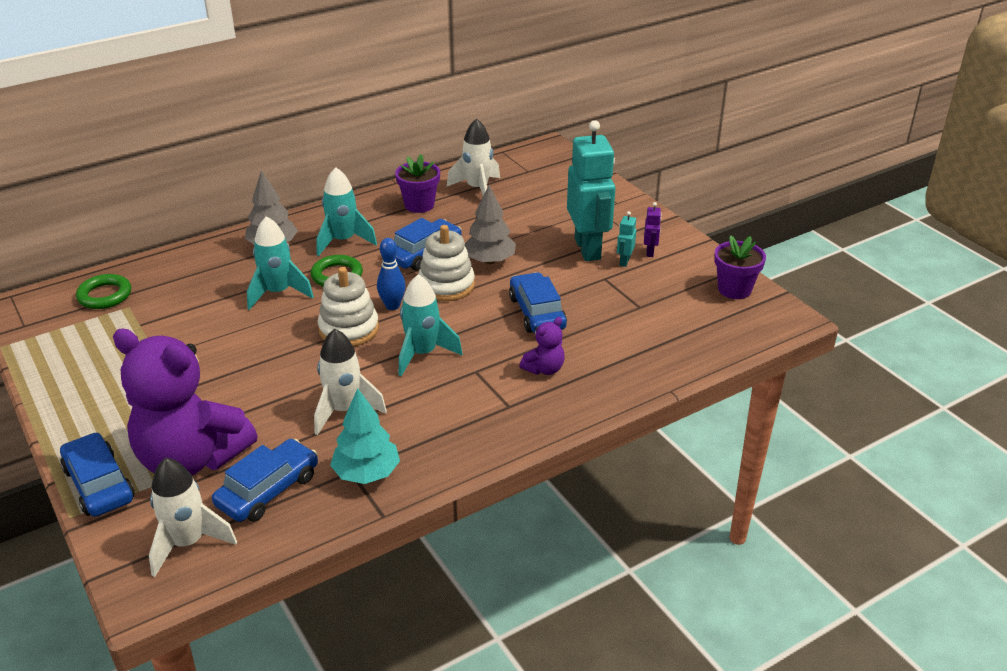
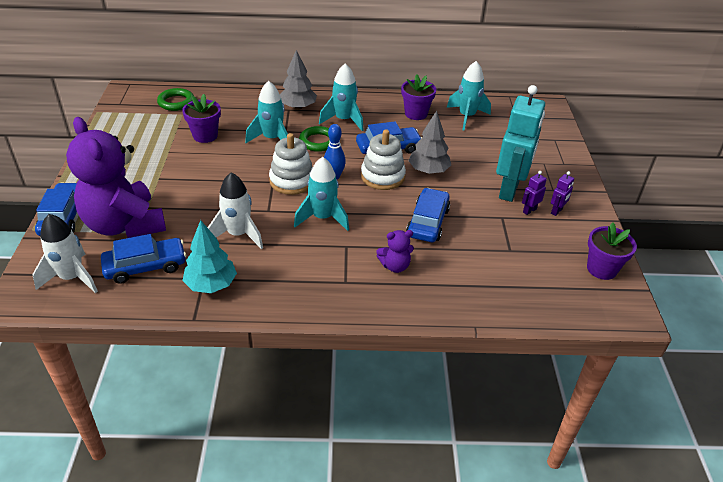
camera: 30 degrees right, 5 degrees up
white rocket [447,118,500,196] -> turquoise rocket [447,61,491,131]
turquoise robot [617,211,636,267] -> purple robot [522,171,547,215]
none -> purple flower pot [182,94,221,143]

